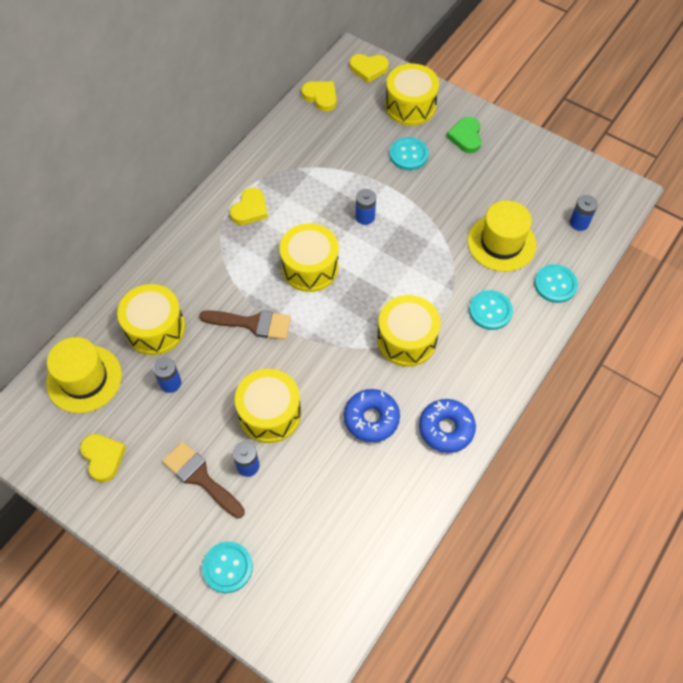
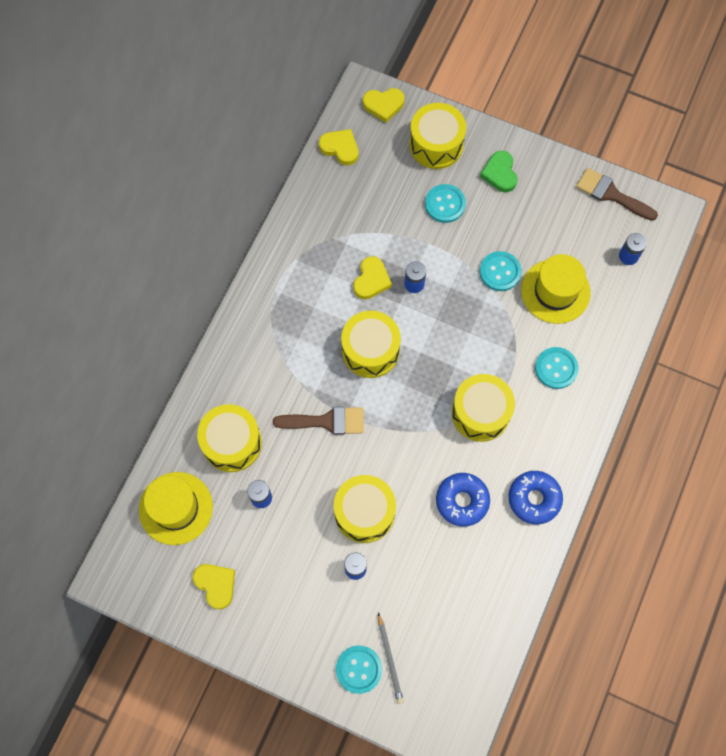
camera: 10 degrees left, 10 degrees up
brown brush [163,441,245,518] -> brown brush moved to [576,168,658,221]
yellow heart [230,188,268,225] -> yellow heart moved to [353,256,392,299]
turquoise button [534,264,578,303] -> turquoise button moved to [480,251,522,291]
none -> grey pencil [378,613,404,704]

